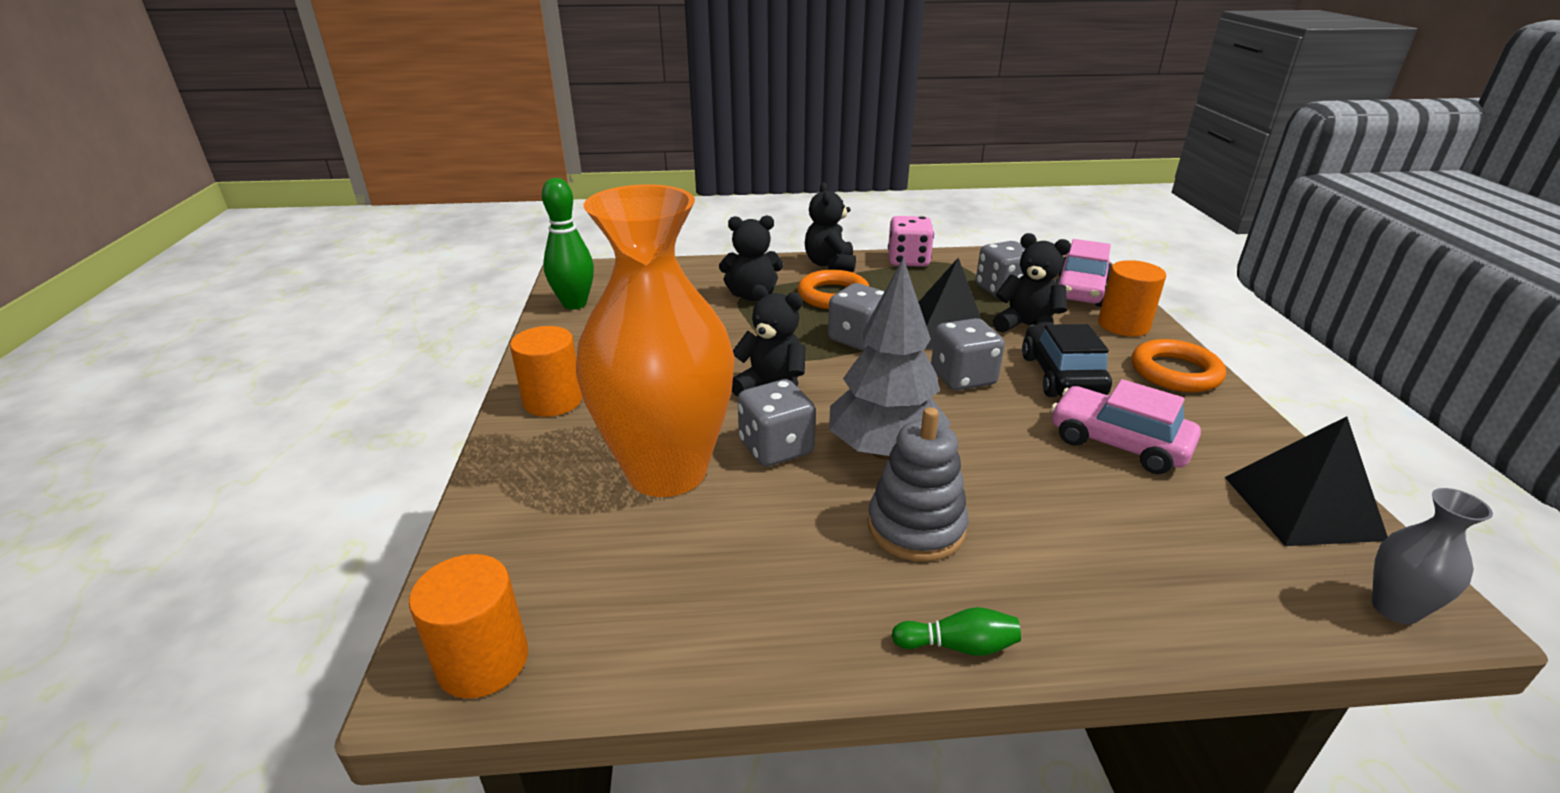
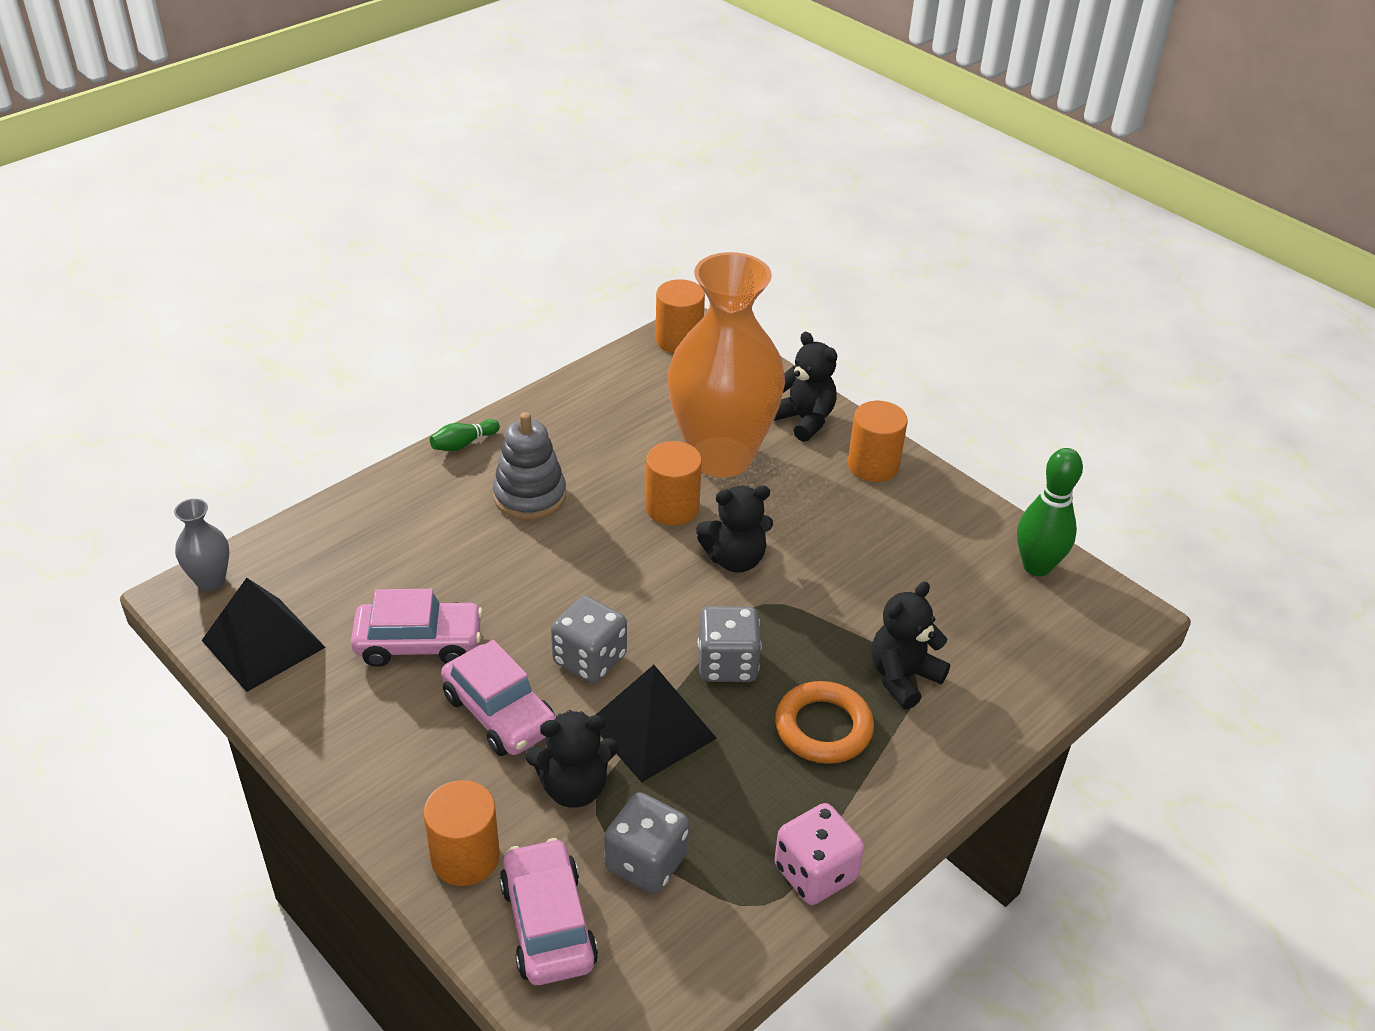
camera: 140 degrees right, 10 degrees up
grey dice [738,379,816,467] -> orange cylinder [645,441,702,526]
black teddy bear [805,182,856,272] -> black teddy bear moved to [773,332,837,442]
grey tree [829,258,951,460] -> none
black car [1022,324,1112,397] -> pink car [441,640,556,756]
orange ring [1132,339,1226,392] -> none

